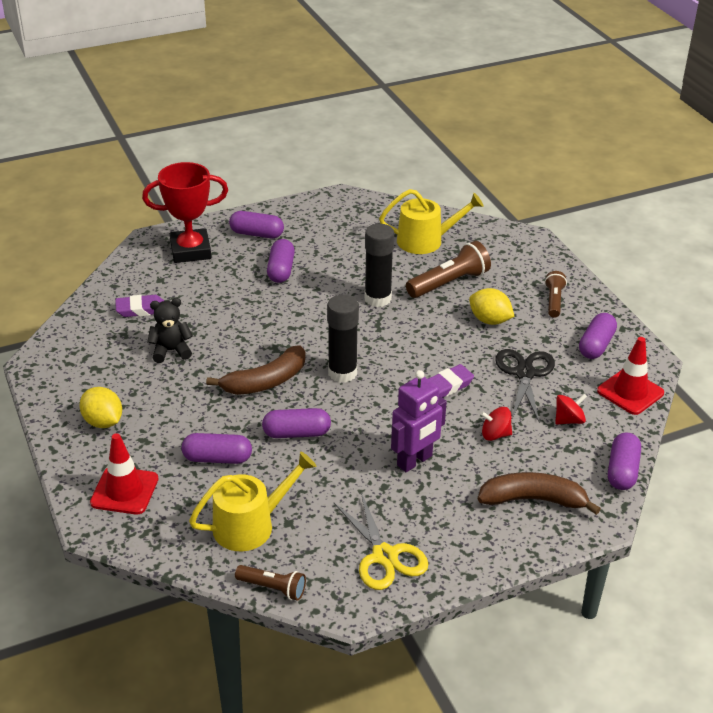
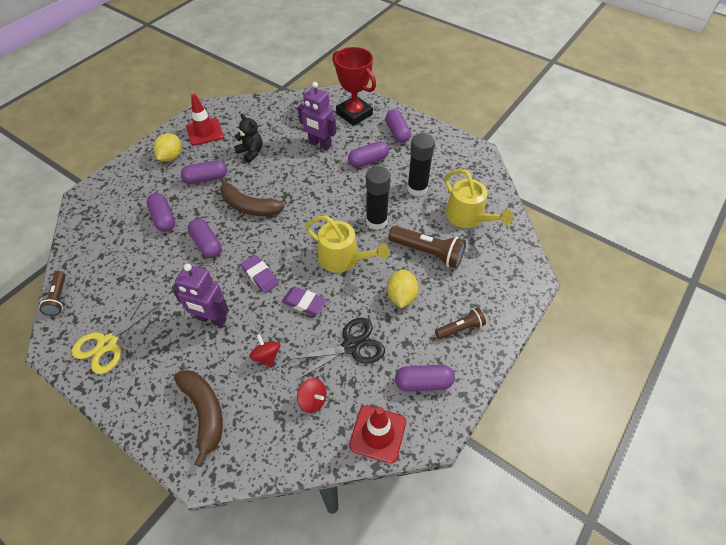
camera: 60 degrees right, 15 degrees up
red traffic cone [90,433,158,514] -> red traffic cone moved to [186,94,224,146]
purple eraser [115,295,164,317] -> purple eraser moved to [241,255,279,293]
yellow watering can [189,452,316,551] -> yellow watering can moved to [305,216,389,273]
black glue stick [327,294,359,383] -> black glue stick moved to [407,133,435,196]
purple capsule [608,432,641,490] -> purple capsule moved to [181,160,227,184]
none -> purple robot [298,82,336,150]

